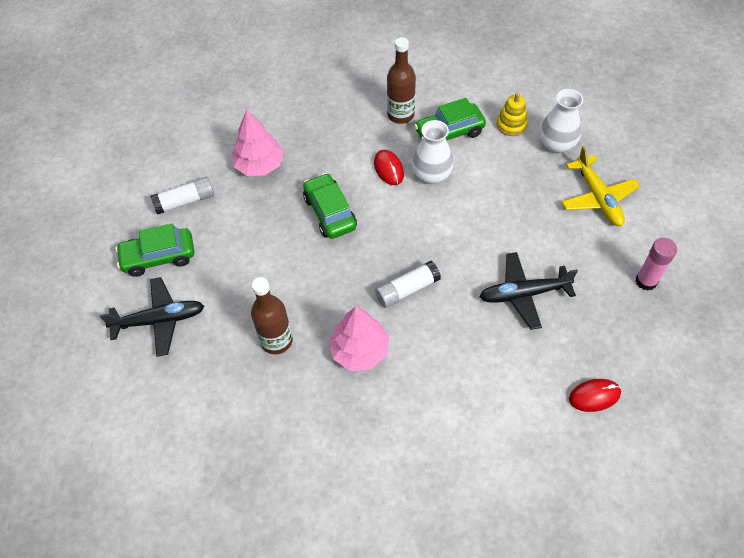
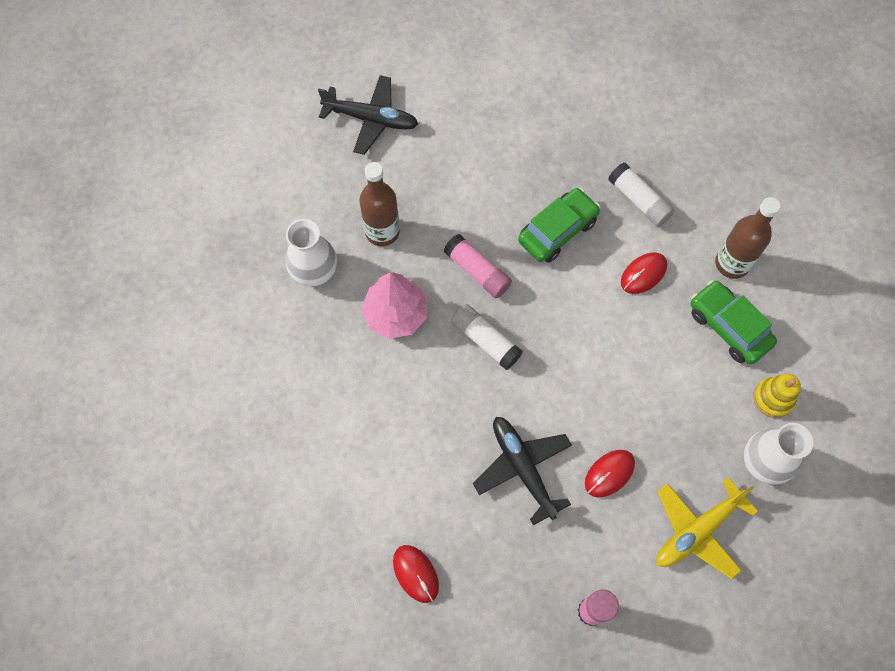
camera: 70 degrees right, 10 degrees up
black plane [100,277,204,357] -> black plane turned 45 degrees counterclockwise [318,75,418,155]
green car [115,223,195,277] -> none
white glue stick [150,177,214,215] -> white glue stick moved to [608,162,675,227]
pink tree [232,110,284,176] -> none
white vase [412,120,454,184] -> white vase moved to [286,219,337,287]
none -> pink glue stick [444,234,512,298]
none -> red mouse [585,450,635,497]

